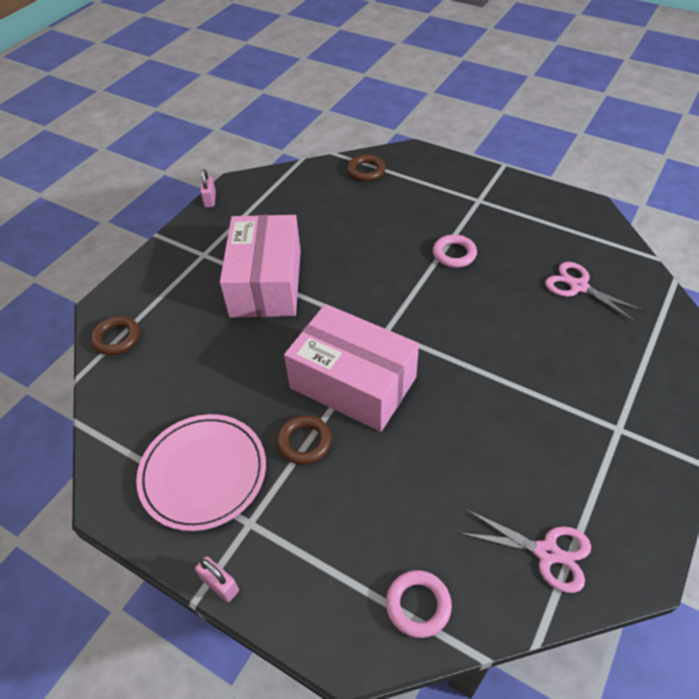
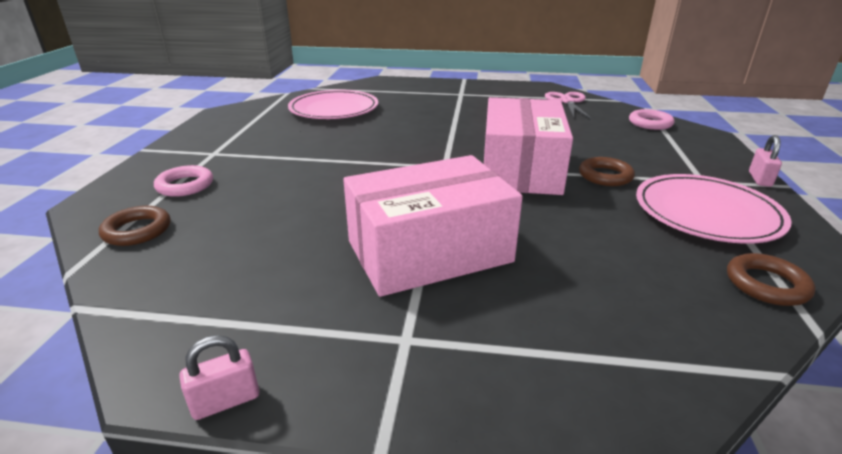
camera: 115 degrees left, 20 degrees down
brown ring [91,316,140,355] -> brown ring moved to [727,253,816,306]
pink ring [433,234,477,268] -> pink ring moved to [154,165,213,197]
pink scissors [545,262,645,322] -> pink plate [288,90,378,119]

